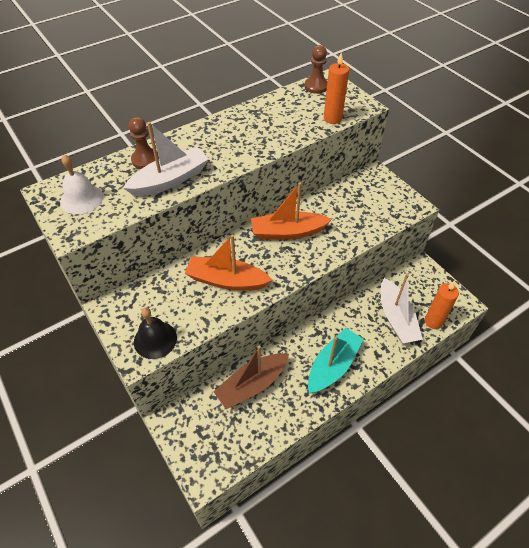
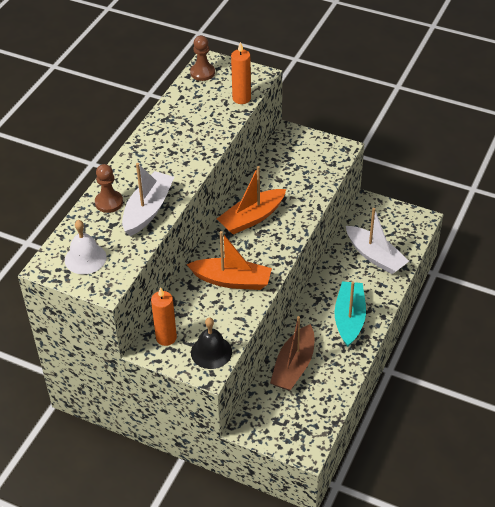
camera: 30 degrees left, 5 degrees down
orange boat [185,235,272,290] -> orange boat turned 150 degrees counterclockwise [186,231,272,290]
orange candle [425,281,459,329] -> orange candle moved to [151,287,177,346]

